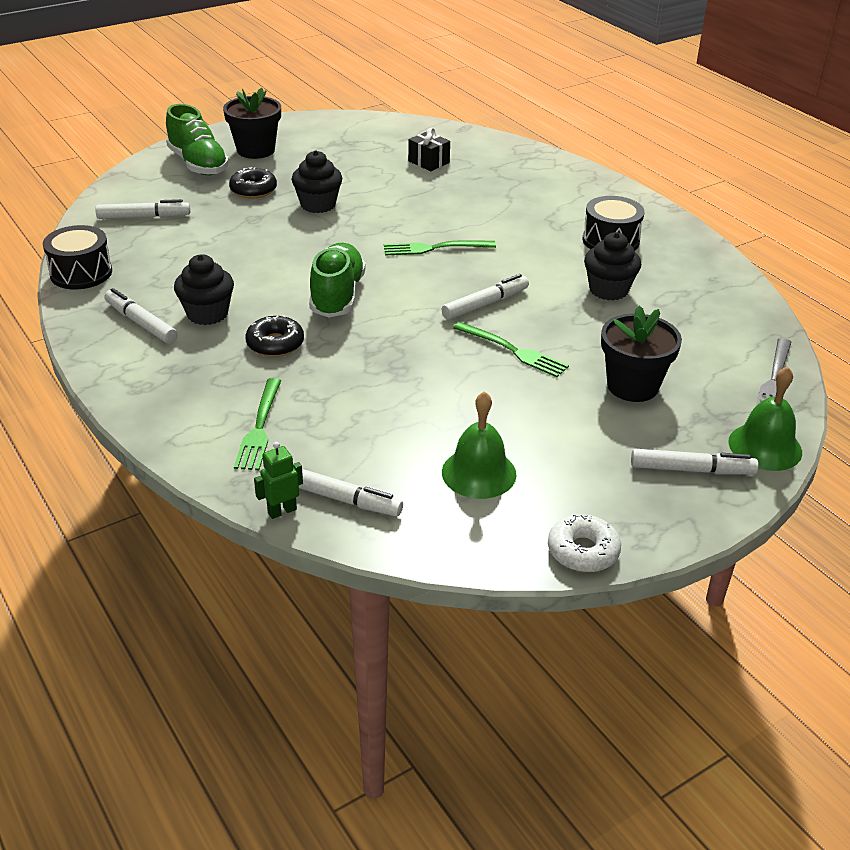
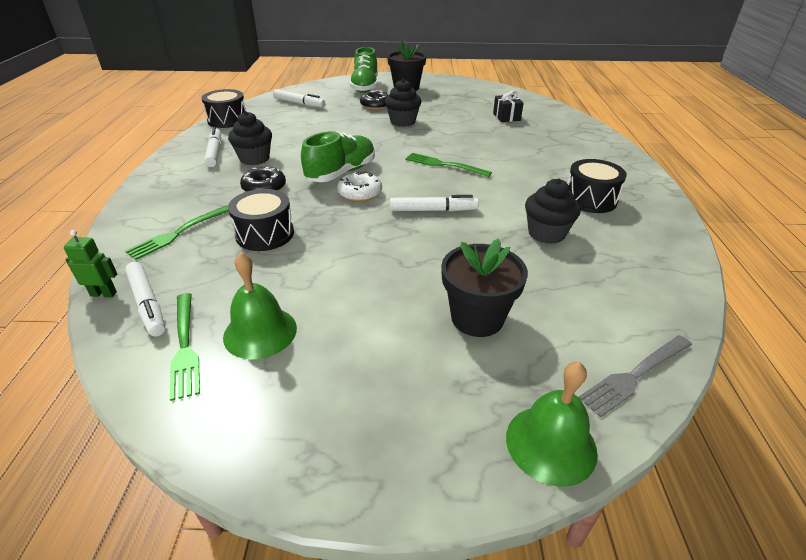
camera: 35 degrees right, 0 degrees up
green fork [453,322,569,377] -> green fork moved to [170,293,200,401]
white donut [548,514,621,572] -> white donut moved to [337,171,382,202]
white marker [631,449,759,475] -> none
none -> black drum [228,189,294,251]

